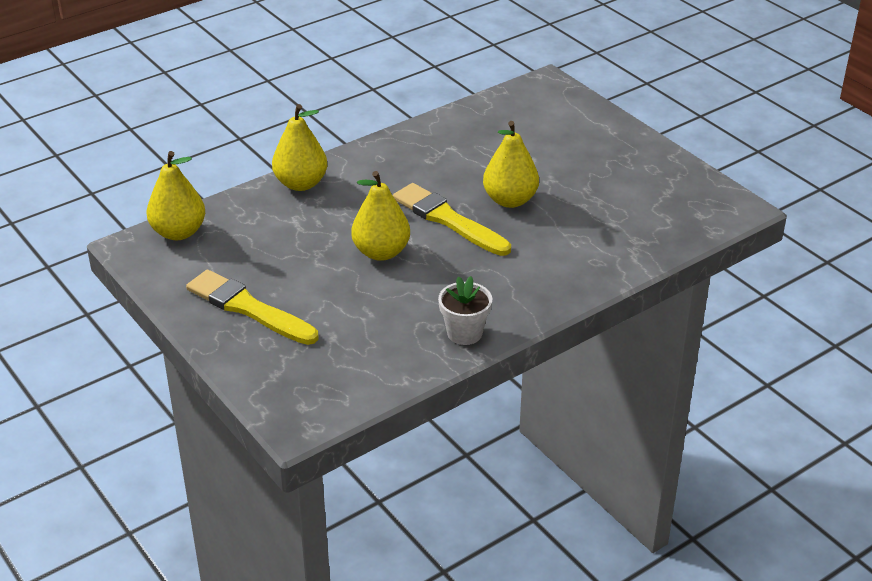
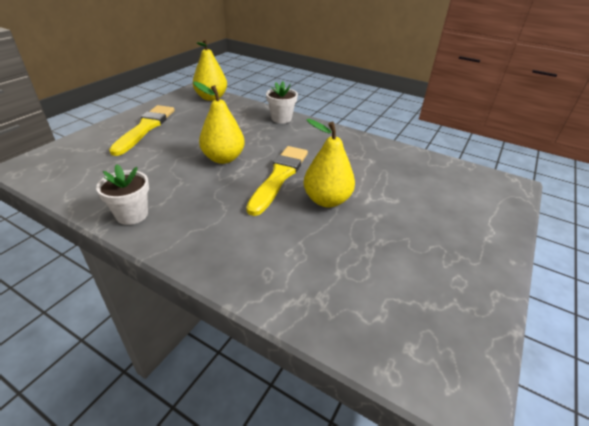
camera: 65 degrees right, 0 degrees up
yellow pear [272,104,327,191] -> white flower pot [266,81,298,123]

